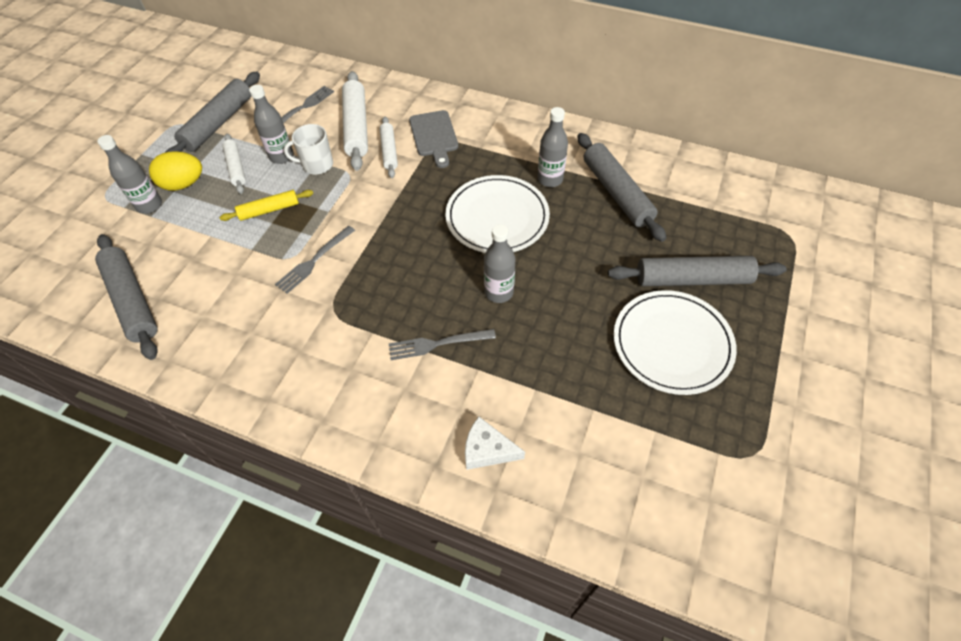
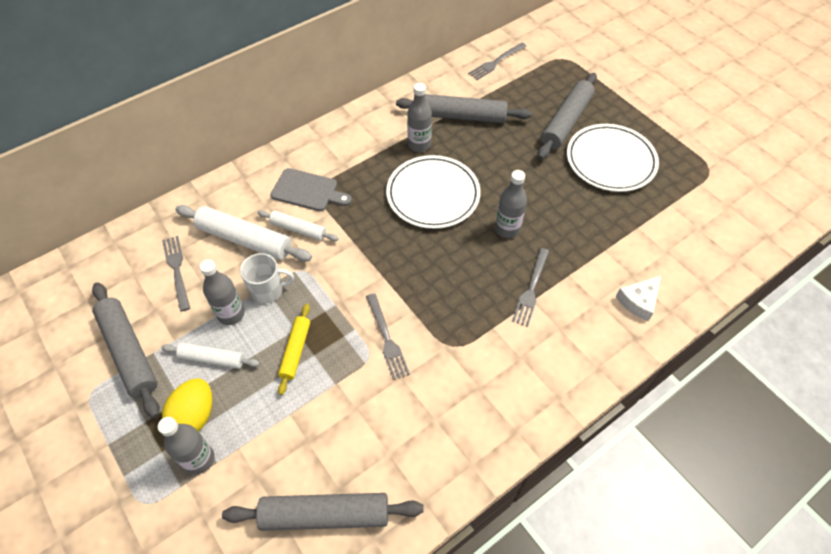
camera: 60 degrees left, 0 degrees up
white mug [284,124,333,175] -> white mug turned 120 degrees counterclockwise [240,253,294,303]
none -> grey fork [468,43,527,80]

